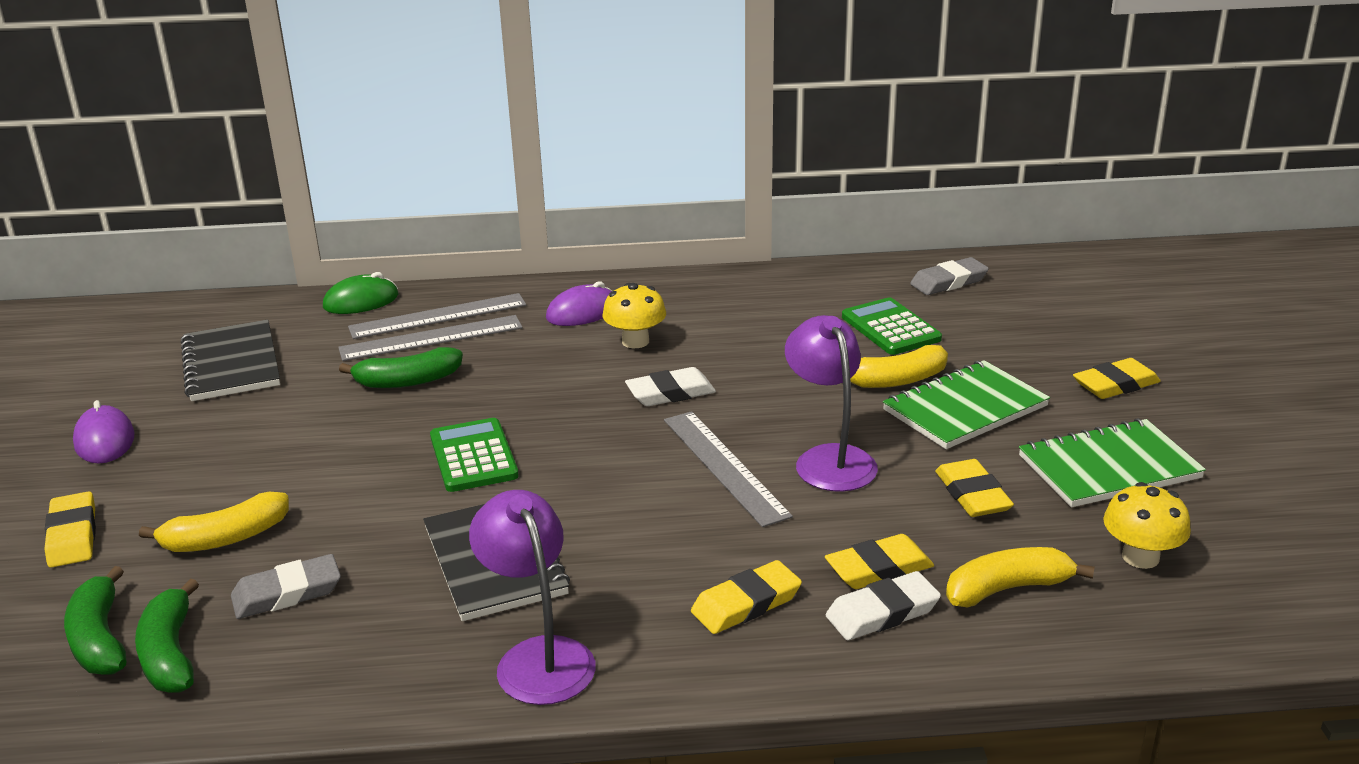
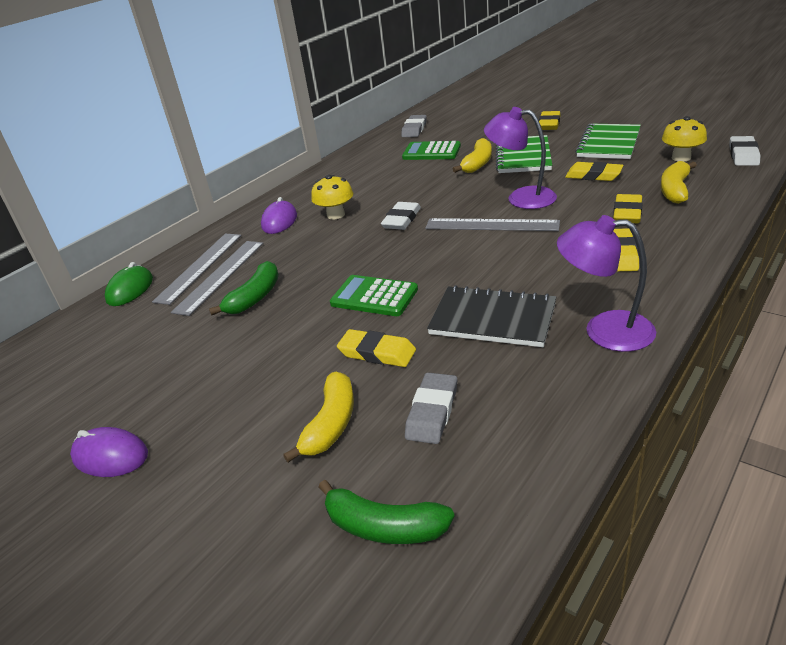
camera: 45 degrees left, 5 degrees up
yellow eraser [44,491,96,568] -> yellow eraser moved to [337,329,416,367]
green banana [135,579,199,693] -> none
black notebook [181,320,280,401] -> none
white eraser [826,571,941,640] -> white eraser moved to [729,136,761,166]

